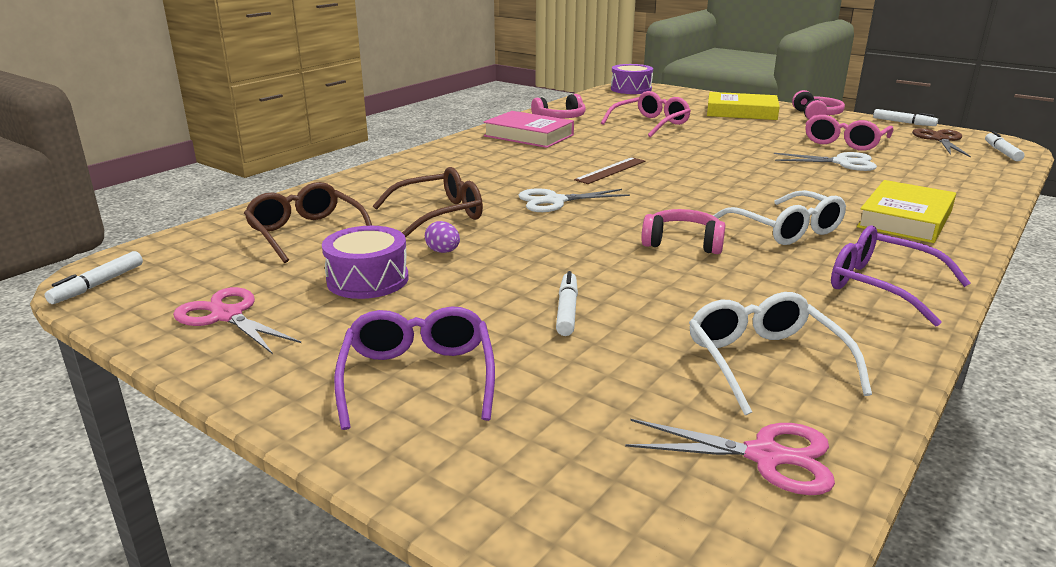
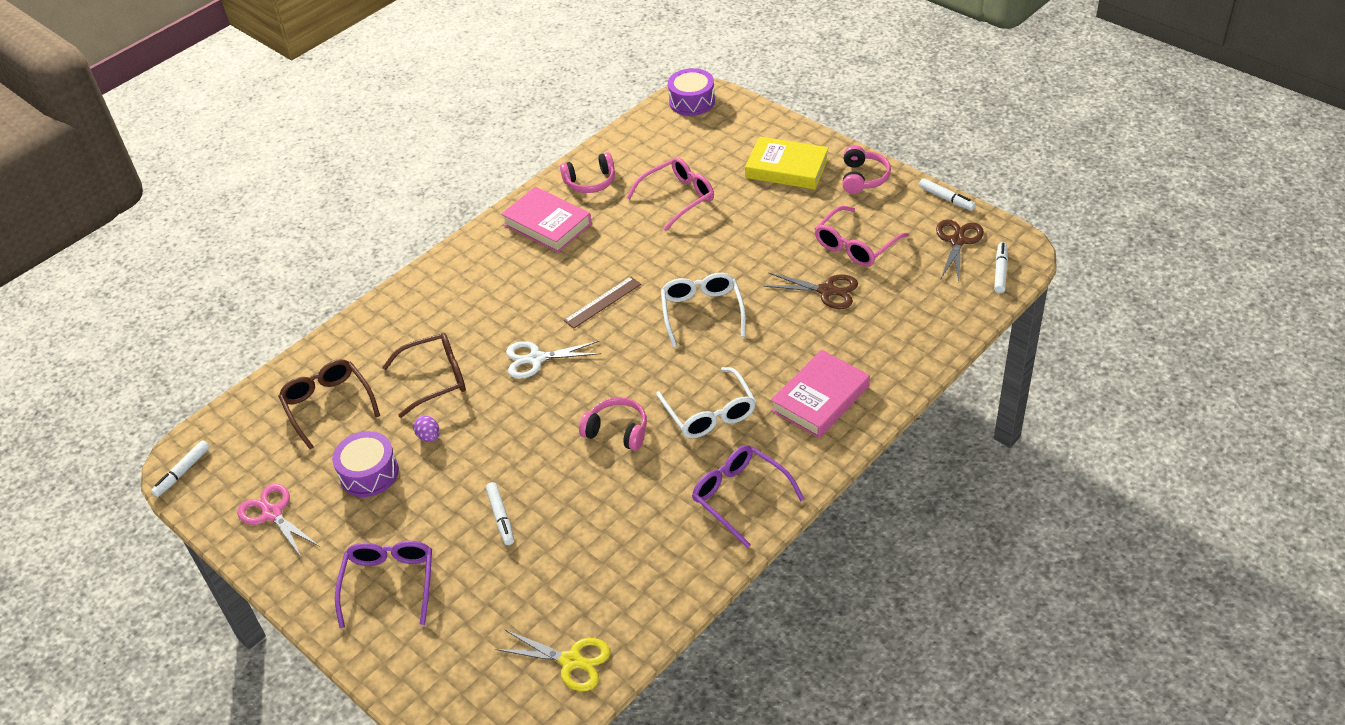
camera: 10 degrees right, 20 degrees up
white marker [556,271,578,336] -> white marker turned 150 degrees clockwise [486,482,514,545]
pink scissors [625,419,835,495] -> yellow scissors [495,629,611,691]
white glasses [689,292,872,415] -> white glasses moved to [661,273,746,347]
white scissors [774,152,877,171] -> brown scissors [764,273,858,309]
yellow book [857,180,956,243] -> pink book [771,350,870,438]

